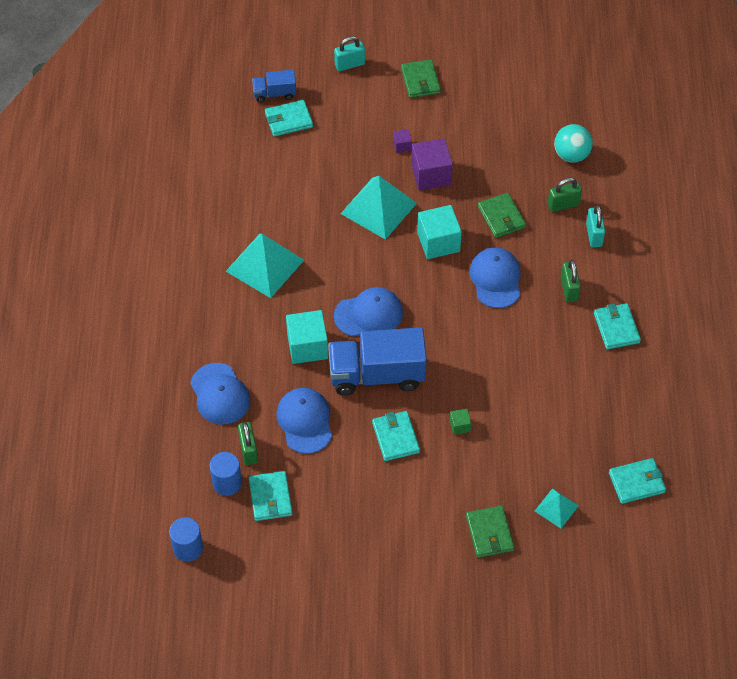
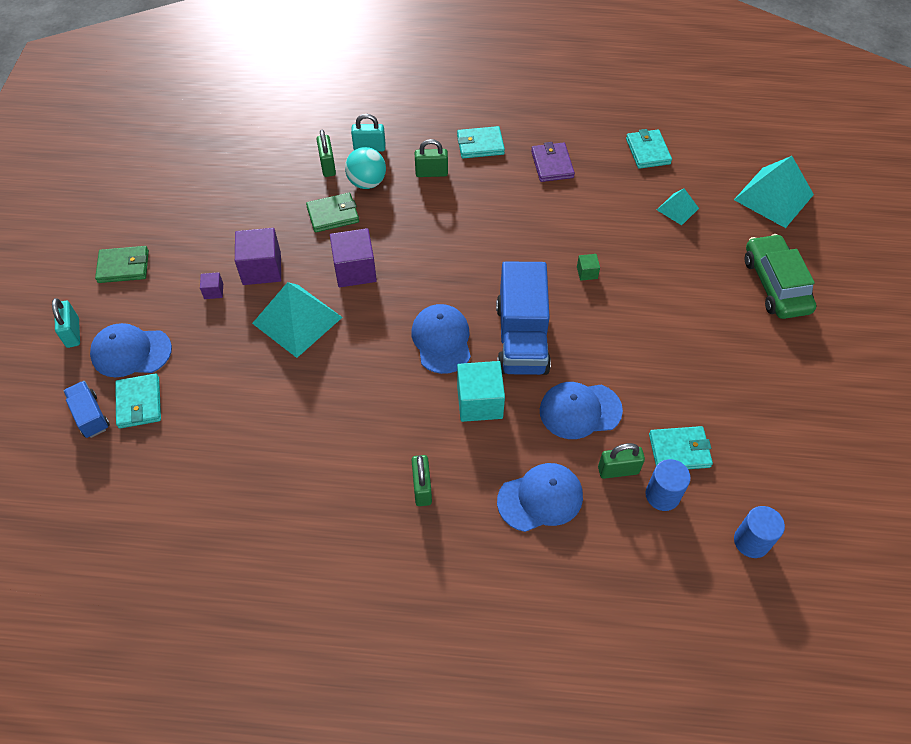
camera: 85 degrees left, 0 degrees up
turquoise pyramid [226,234,304,298] -> turquoise pyramid moved to [734,156,814,228]
blue truck [252,70,296,103] -> blue truck turned 150 degrees clockwise [64,381,110,438]
turquoise wallet [372,411,420,461] -> none
turquoise cube [417,205,462,259] -> purple cube [330,228,377,287]
green wallet [466,506,514,558] -> none
blue cap [470,247,520,308] -> blue cap moved to [90,323,172,377]
turquoise ball [554,124,593,163] -> turquoise ball moved to [345,147,386,189]
none -> green padlock [412,455,432,506]
none -> purple wallet [531,142,575,182]
none -> green car [745,234,816,319]

